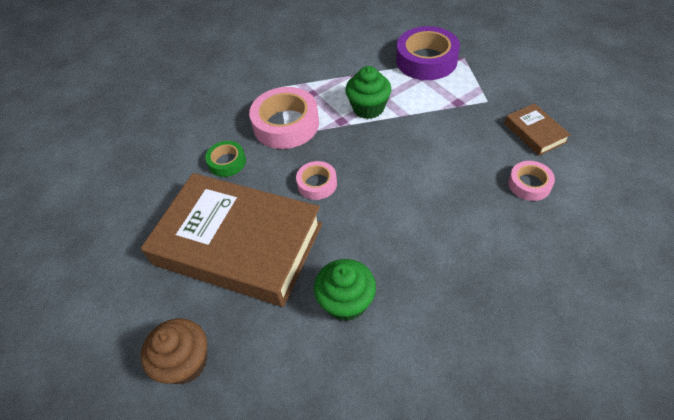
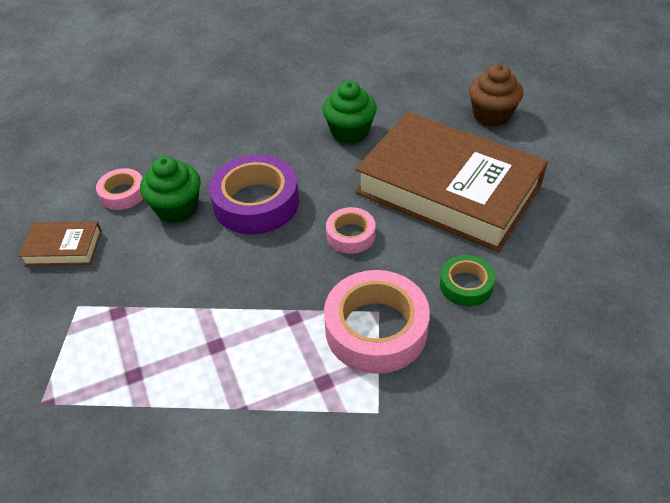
camera: 170 degrees left, 5 degrees down
green cupcake [345,66,391,119] -> green cupcake moved to [140,156,201,223]
purple tape [396,26,460,80] -> purple tape moved to [209,155,299,234]
brown book [504,103,571,156] -> brown book turned 75 degrees counterclockwise [18,221,102,266]

